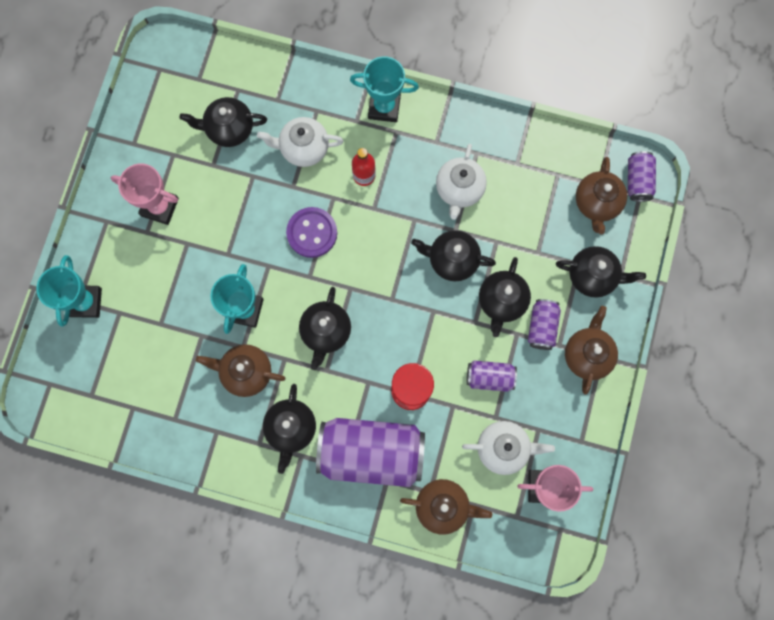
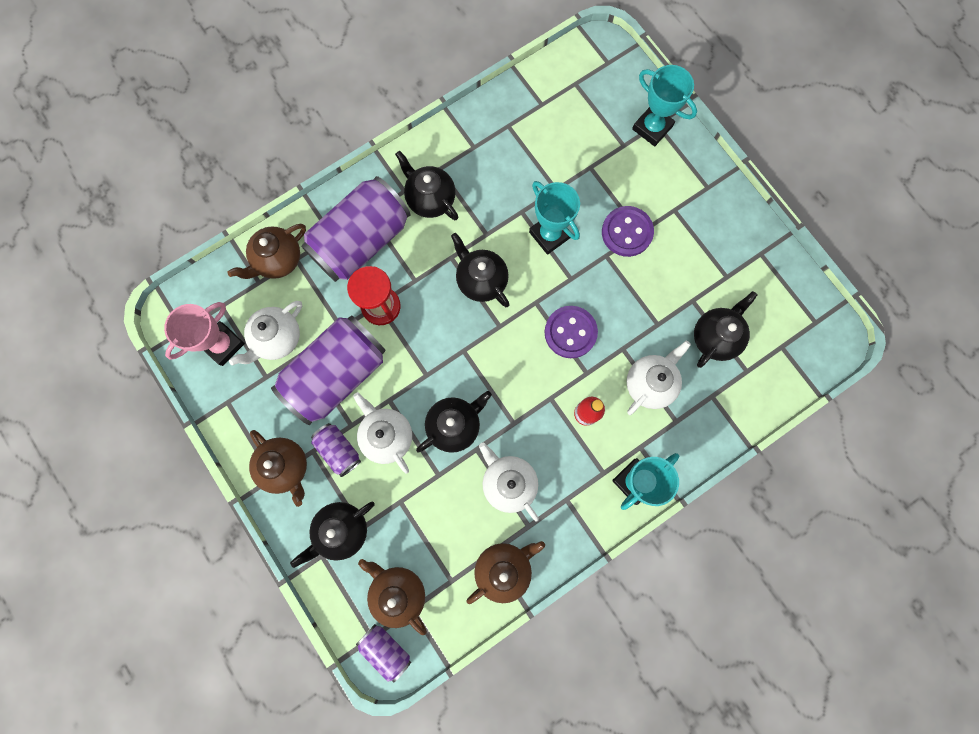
camera: 130 degrees right, 0 degrees up
pink trophy [111,164,179,225] -> none
brown teapot [196,344,285,397] -> brown teapot moved to [466,541,545,604]
purple can [467,360,517,392] -> purple can [271,315,386,425], size x2.12
black teapot [479,257,531,337] -> white teapot [353,392,412,474]
none -> purple button [602,206,654,257]

